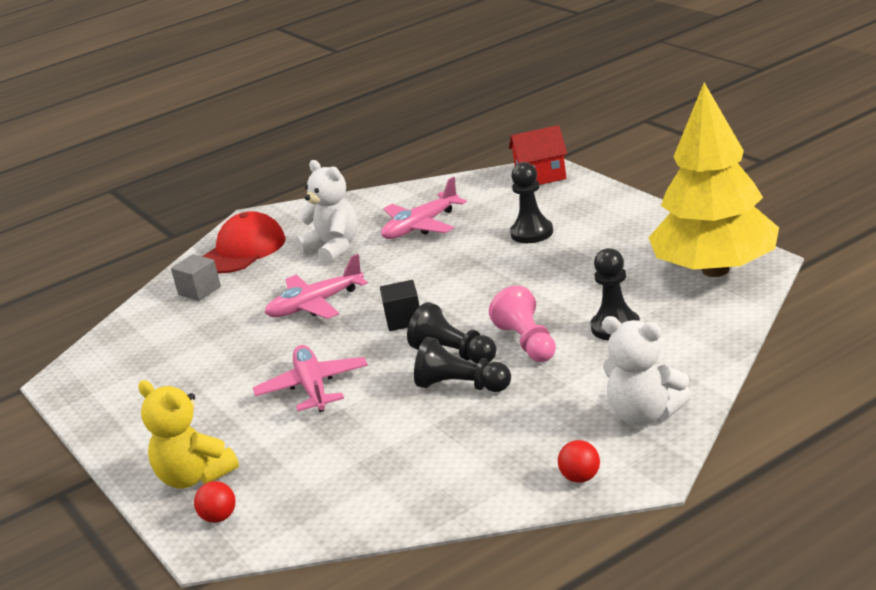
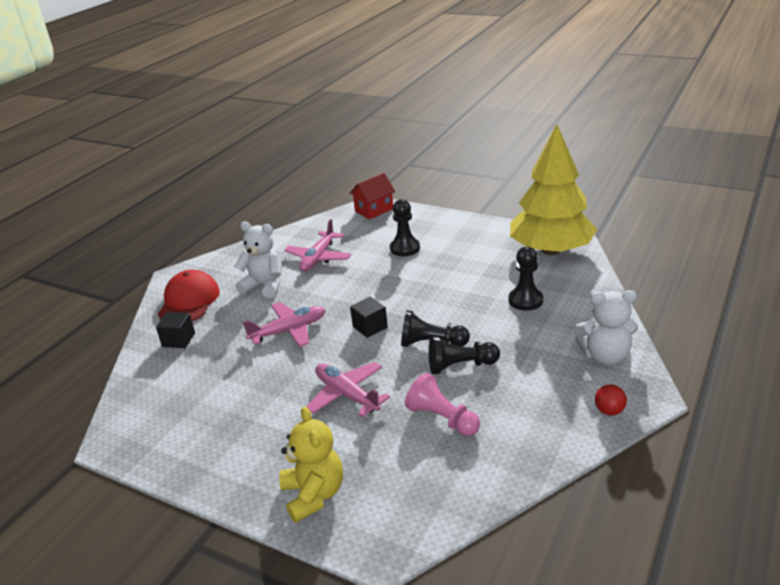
camera: 30 degrees left, 5 degrees up
yellow teddy bear [138,380,239,489] -> yellow teddy bear turned 120 degrees counterclockwise [279,407,343,523]
grey cube [171,254,221,301] -> black cube [156,312,195,348]
red ball [194,481,236,523] -> none
pink plane [265,254,368,319] -> pink plane turned 150 degrees counterclockwise [243,302,325,347]
pink pawn [489,286,556,362] -> pink pawn moved to [405,373,480,436]

